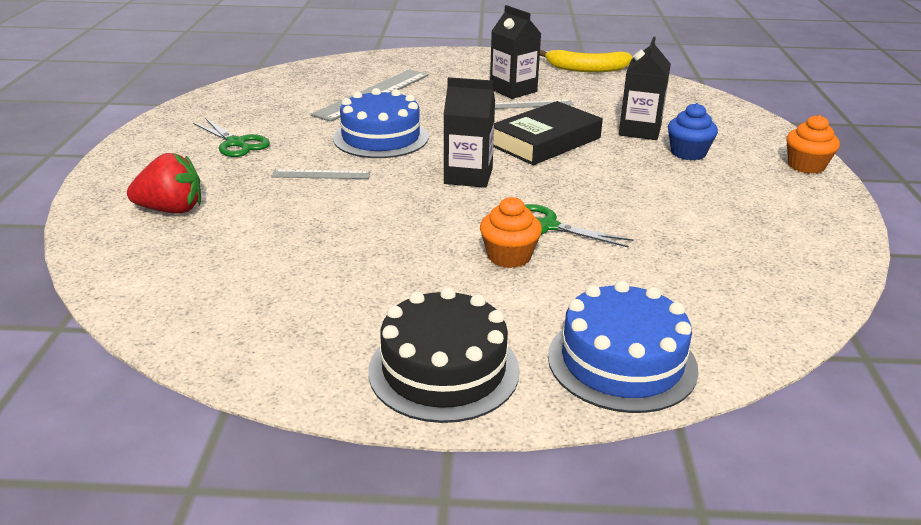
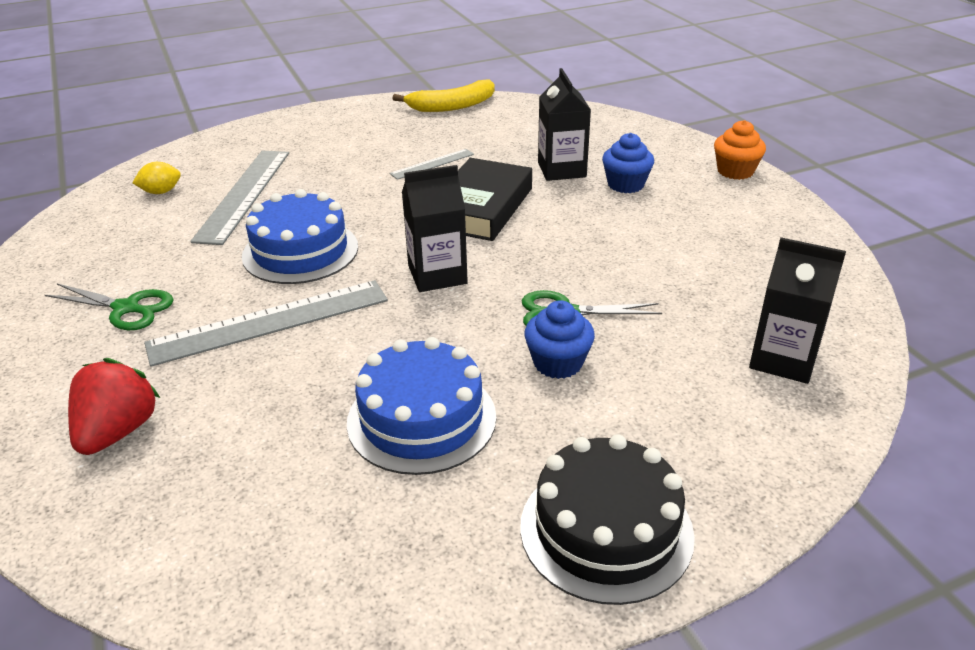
camera: 25 degrees left, 5 degrees up
red strawberry [127,153,201,214] -> red strawberry turned 45 degrees counterclockwise [68,358,160,455]
grey ruler [271,169,370,179] -> grey ruler [144,280,388,367], size x1.97
orange cupcake [480,197,542,268] -> blue cupcake [524,300,595,379]
black carton [490,5,541,99] -> black carton moved to [749,237,846,384]
blue cake [548,281,699,413] -> blue cake moved to [347,337,496,475]
none -> yellow lemon [132,162,181,194]

